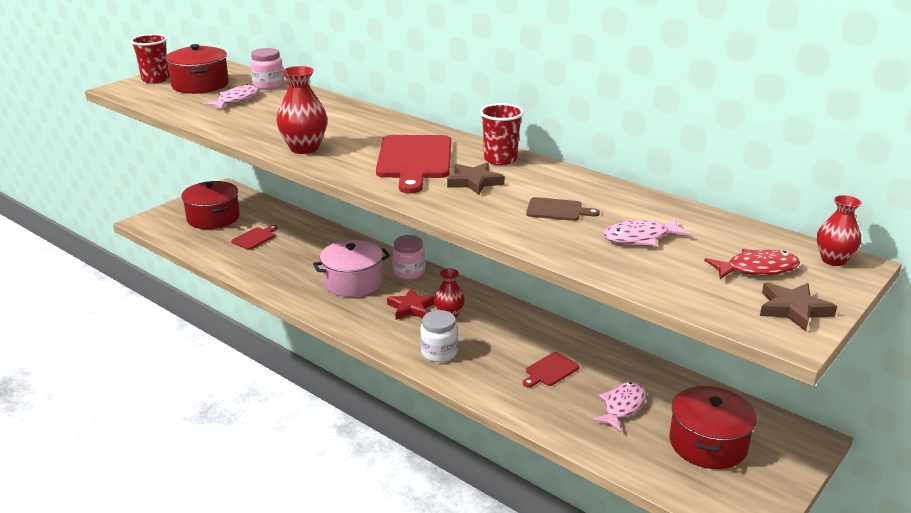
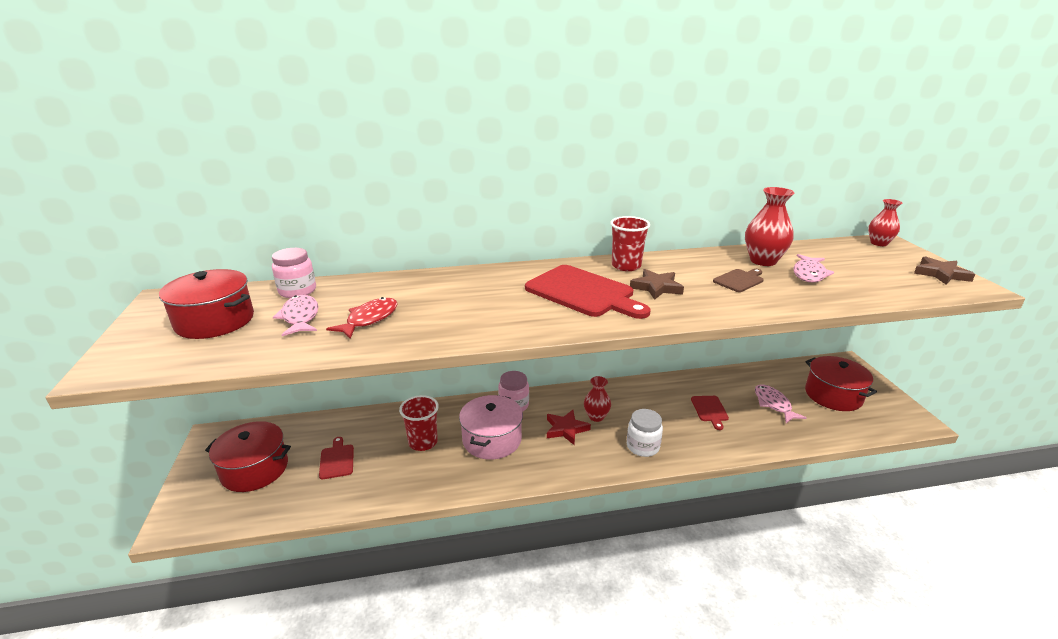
camera: 50 degrees left, 0 degrees up
red cup [130,34,169,84] -> red cup moved to [399,395,439,451]
red vase [276,66,327,154] -> red vase moved to [745,187,795,266]
red fish [704,249,800,279] -> red fish moved to [326,297,397,339]

